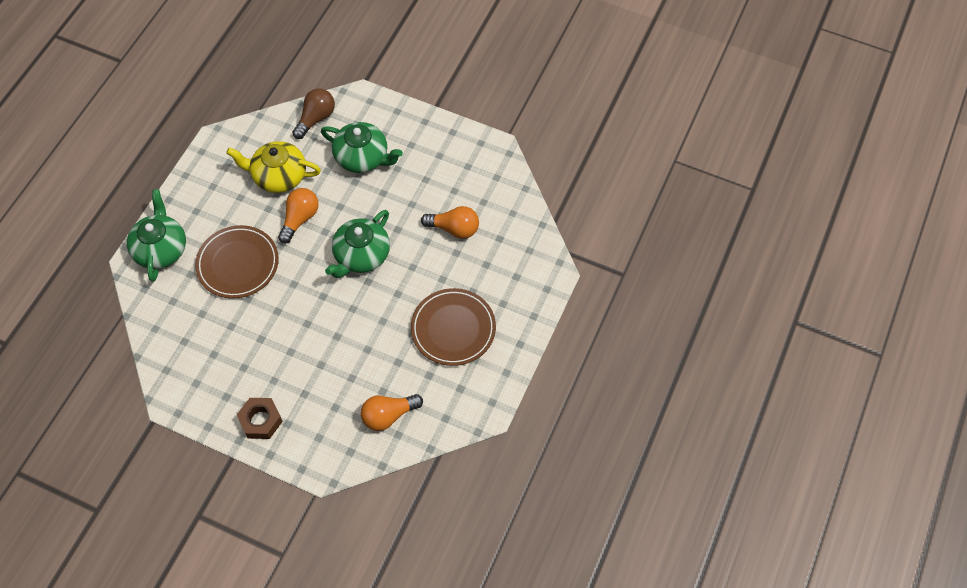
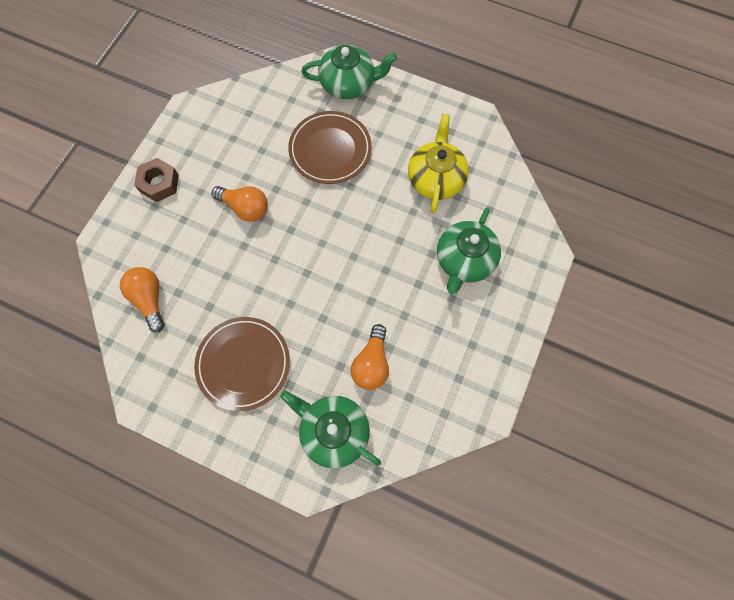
camera: 90 degrees right, 10 degrees up
orange light bulb [278,188,319,244] -> orange light bulb moved to [211,186,268,222]
brown light bulb [292,89,335,139] -> none
green teapot [325,210,390,278] -> green teapot moved to [280,391,381,468]

